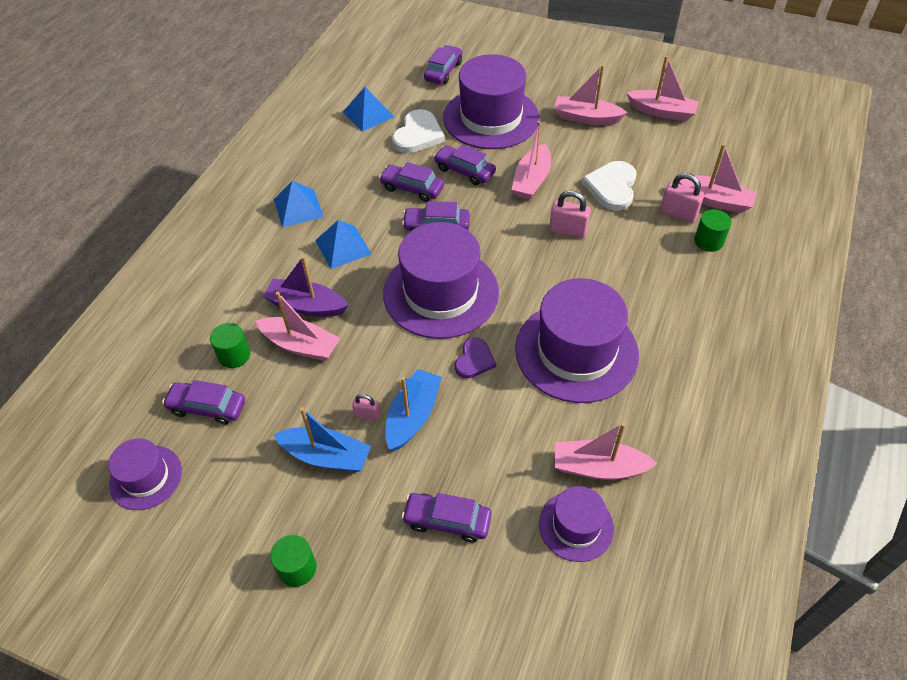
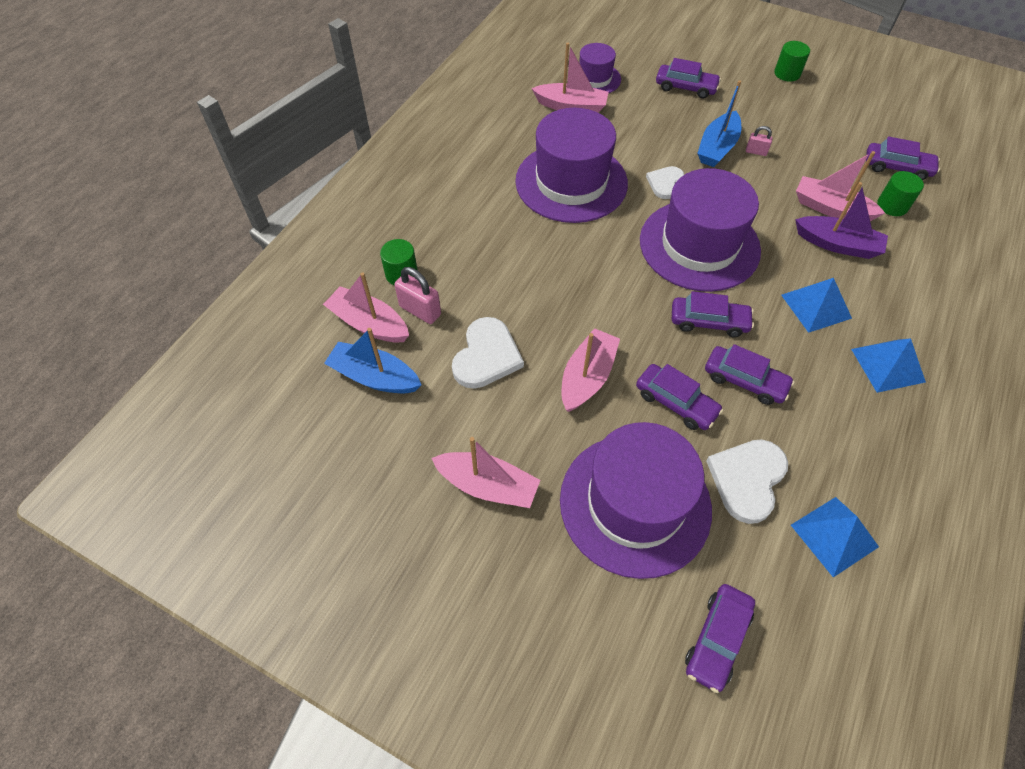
camera: 175 degrees left, 5 degrees up
purple hat [108,438,182,510] -> none
blue boat [273,407,371,472] -> blue boat moved to [324,328,421,393]
purple heart [455,337,496,379] -> white heart [646,166,684,199]
pink padlock [549,190,591,238] -> none
pink boat [627,56,699,121] -> none

